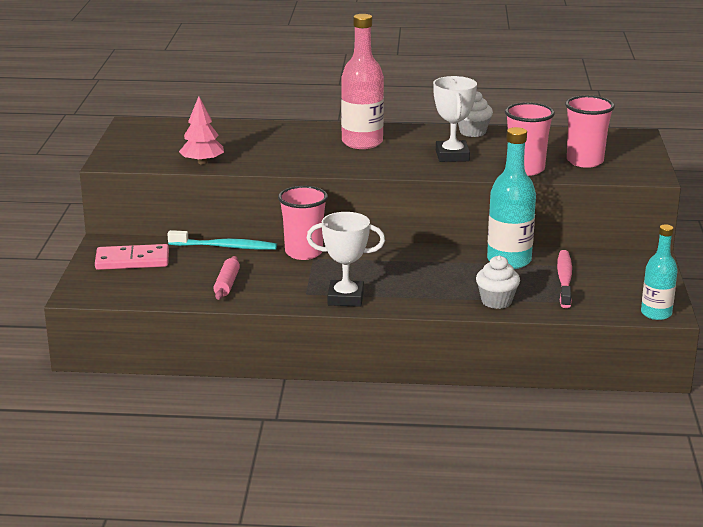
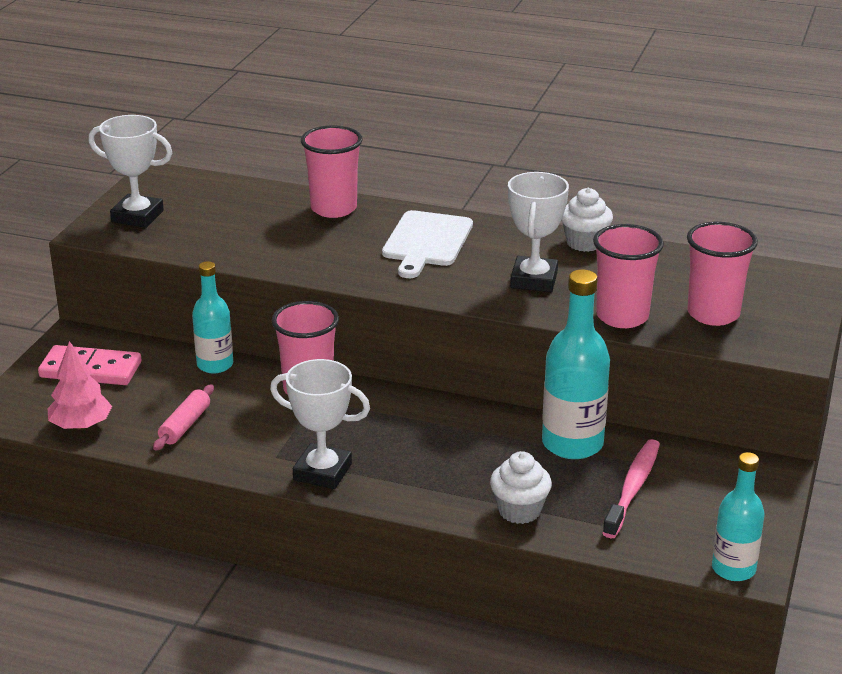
camera: 15 degrees right, 5 degrees up
turquoise toothbrush [167,230,277,250] -> turquoise bottle [192,261,233,374]
pink tree [179,96,224,164] -> pink tree moved to [47,341,112,430]
pink bottle [341,14,384,149] -> white cutting board [382,210,473,278]
none -> white trophy [89,115,172,228]
none -> pink cup [301,125,363,218]

